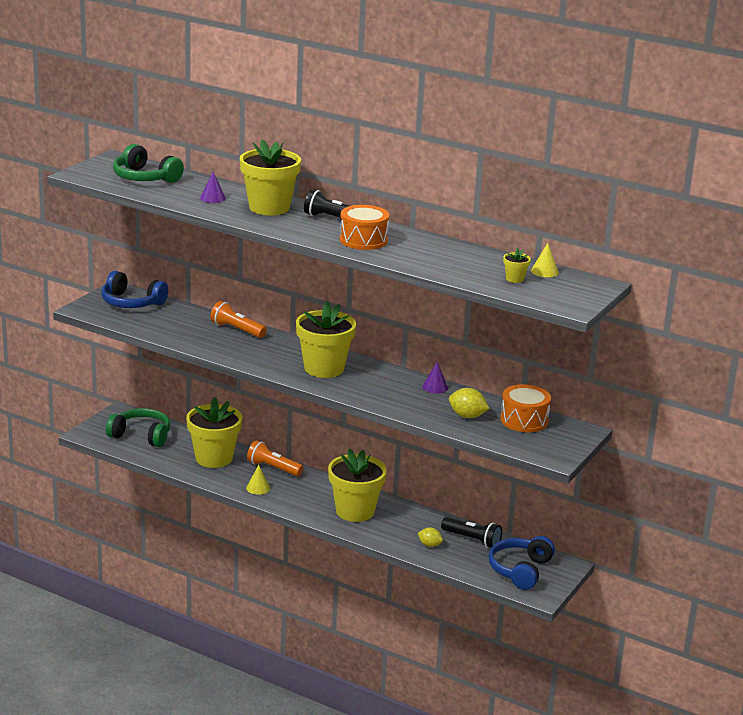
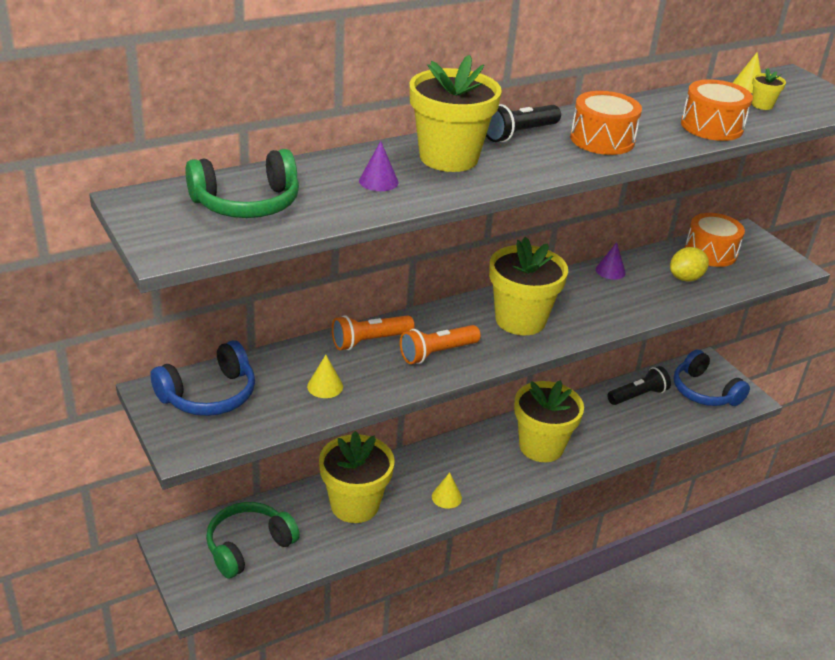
camera: 60 degrees left, 10 degrees up
orange flashlight [247,440,303,476] -> orange flashlight moved to [400,325,481,364]
yellow lemon [418,527,443,547] -> none
none -> yellow cone [307,355,343,398]
none -> orange drum [681,79,753,141]

